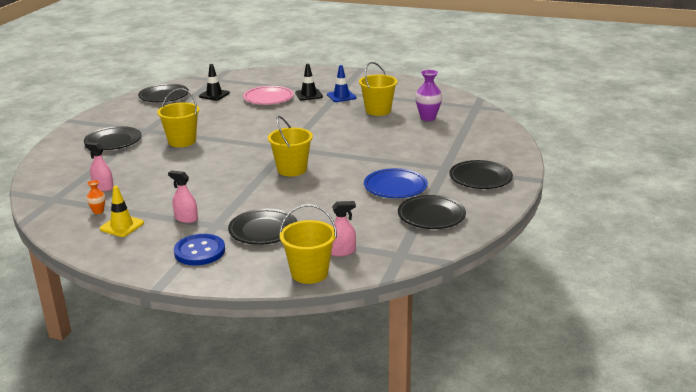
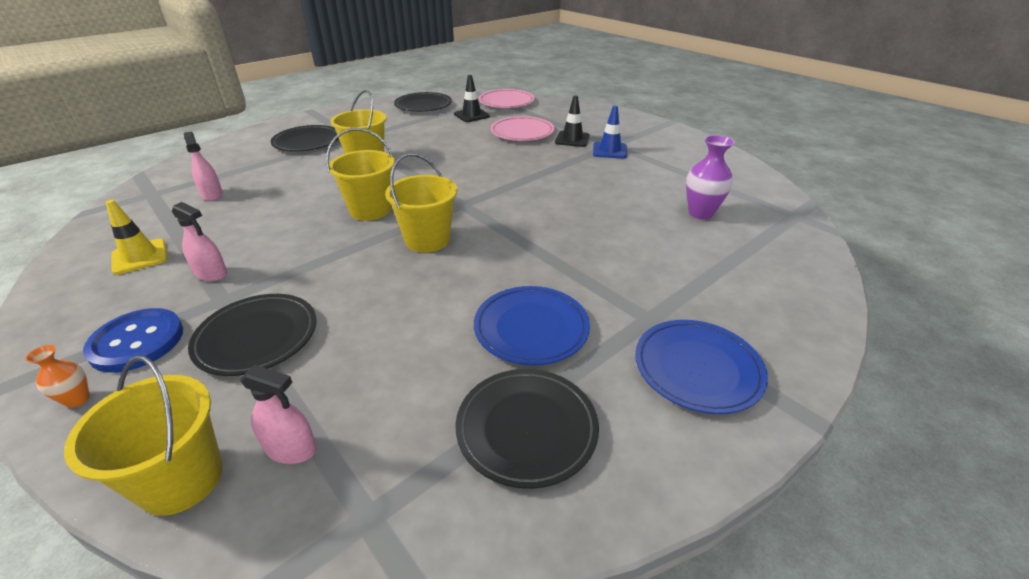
camera: 30 degrees right, 10 degrees up
orange vase [87,180,105,214] -> orange vase moved to [25,345,90,408]
pink spray bottle [168,170,198,223] -> pink spray bottle turned 150 degrees clockwise [172,202,227,281]
yellow bucket [359,62,398,116] -> yellow bucket moved to [326,128,395,221]
black plate [449,160,513,189] -> blue plate [635,320,768,414]
none -> pink plate [479,89,535,108]

